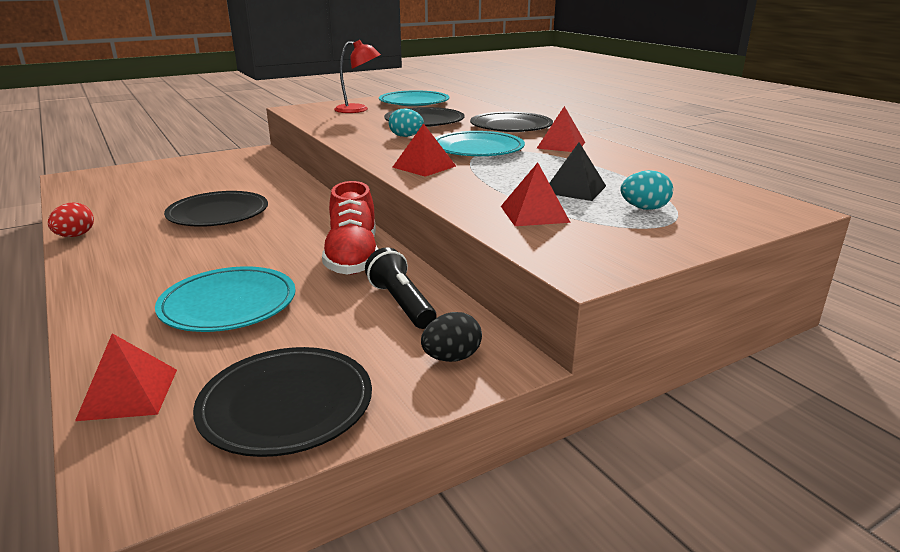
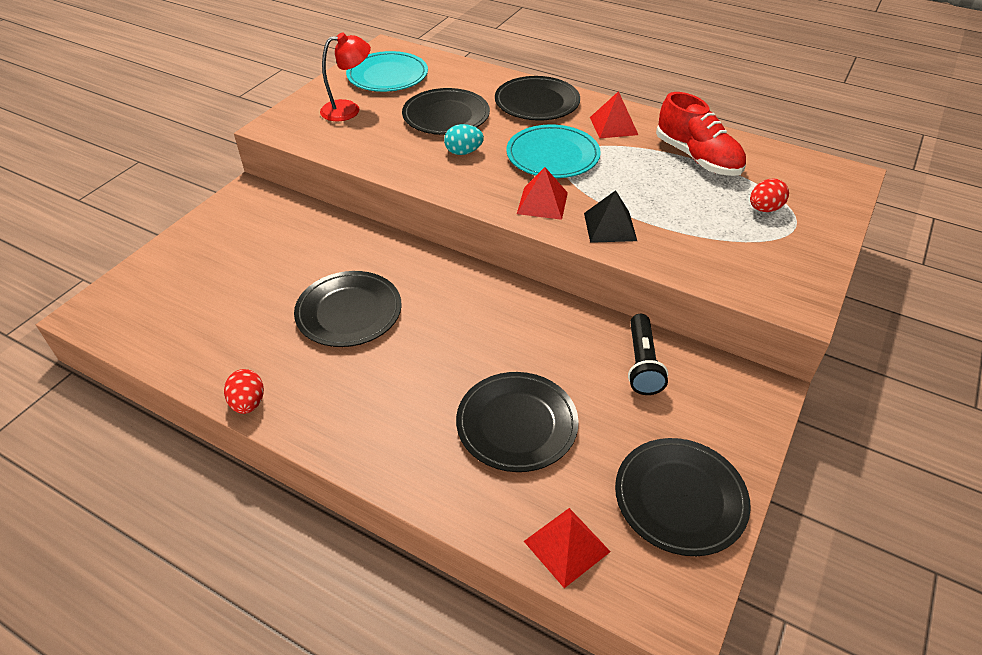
camera: 30 degrees left, 20 degrees up
turquoise plate [155,266,296,332] -> black plate [456,372,579,472]
red shoe [322,181,378,275] -> red shoe moved to [656,92,746,176]
black flashlight [365,247,436,329] -> black flashlight turned 120 degrees counterclockwise [628,314,668,395]
black egg [421,312,482,362] -> none
red pyramid [501,163,571,226] -> none
black pyramid [549,142,606,201] -> black pyramid moved to [584,190,637,243]
turquoise egg [620,170,673,210] -> red egg [750,179,789,212]

